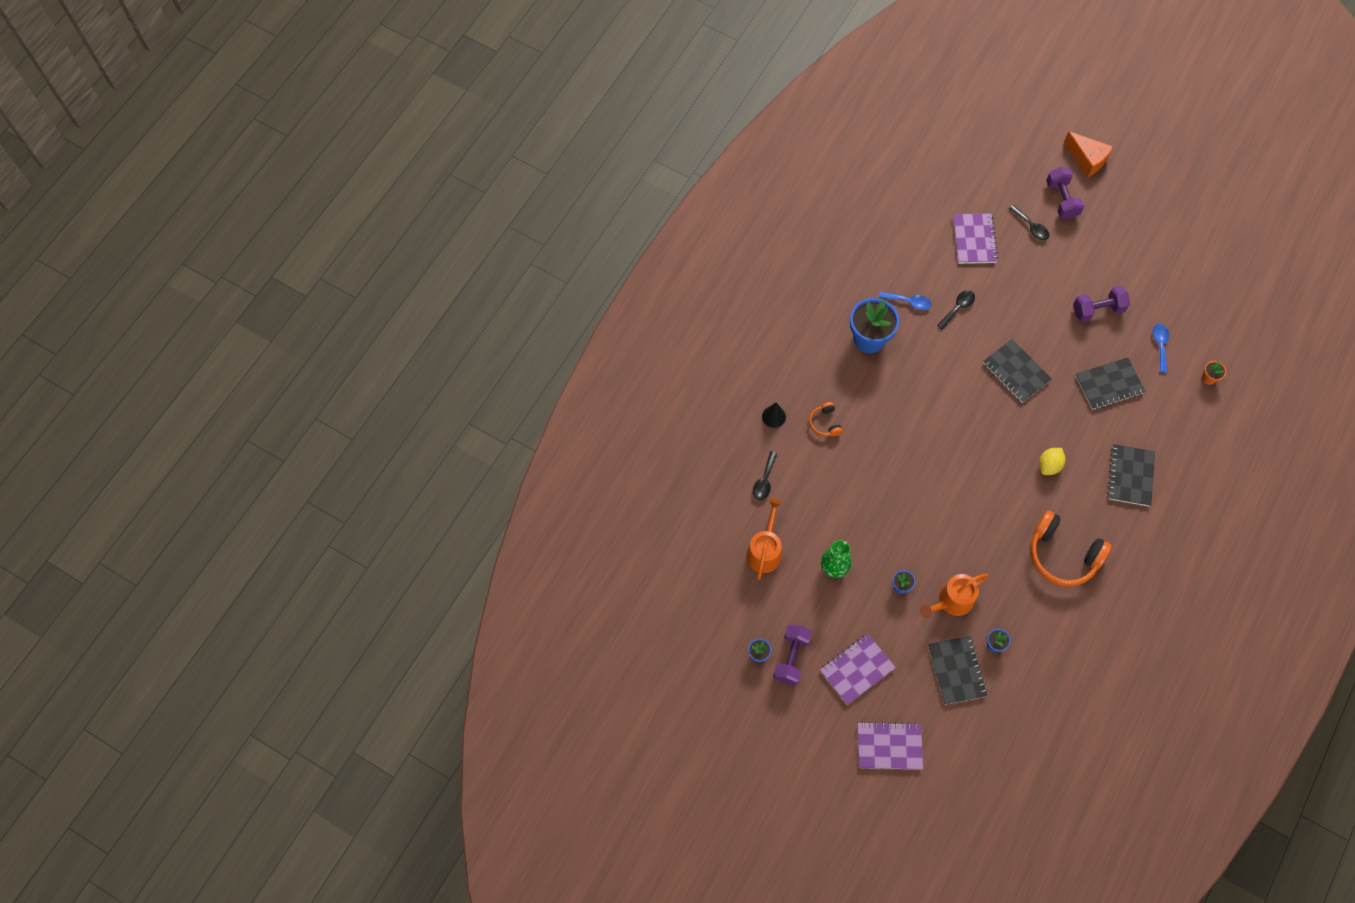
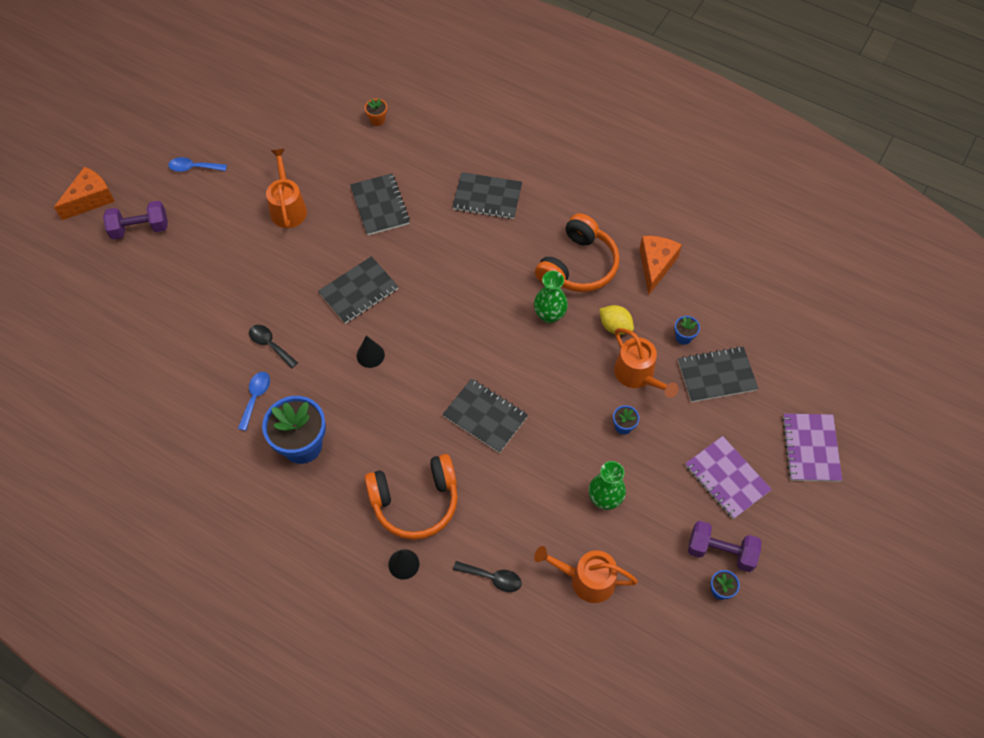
camera: 90 degrees left, 5 degrees down
orange headphones [809,402,843,437] -> orange headphones [364,454,458,540], size x2.10
purple notebook [953,213,998,264] -> none
black spoon [1009,205,1049,240] -> none
yellow lemon [1039,448,1066,475] -> yellow lemon moved to [599,305,634,335]
purple dumbbell [1073,286,1130,322] -> orange watering can [266,149,307,228]
blue spoon [1153,324,1169,373] -> blue spoon moved to [168,157,227,172]
none -> black cone [357,336,385,368]
none -> black notebook [443,379,528,453]
none -> green vase [534,271,568,323]
none -> orange cheese [639,236,682,295]

